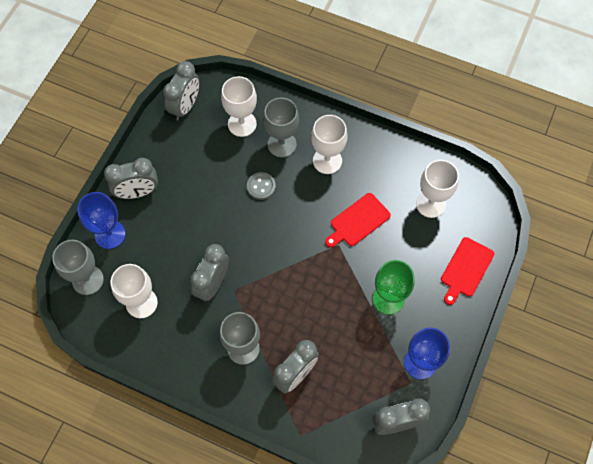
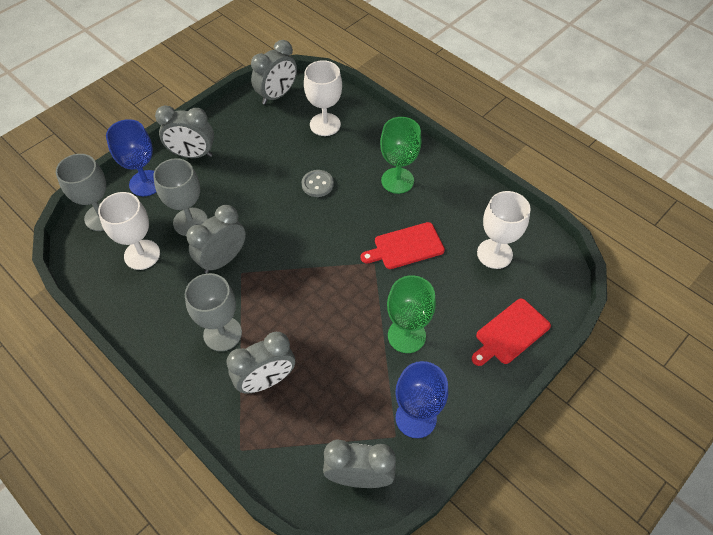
camera: 20 degrees right, 10 degrees down
grey goblet [263,98,299,158] -> grey goblet moved to [153,158,208,236]
white goblet [311,115,348,174] -> green goblet [380,117,422,194]

